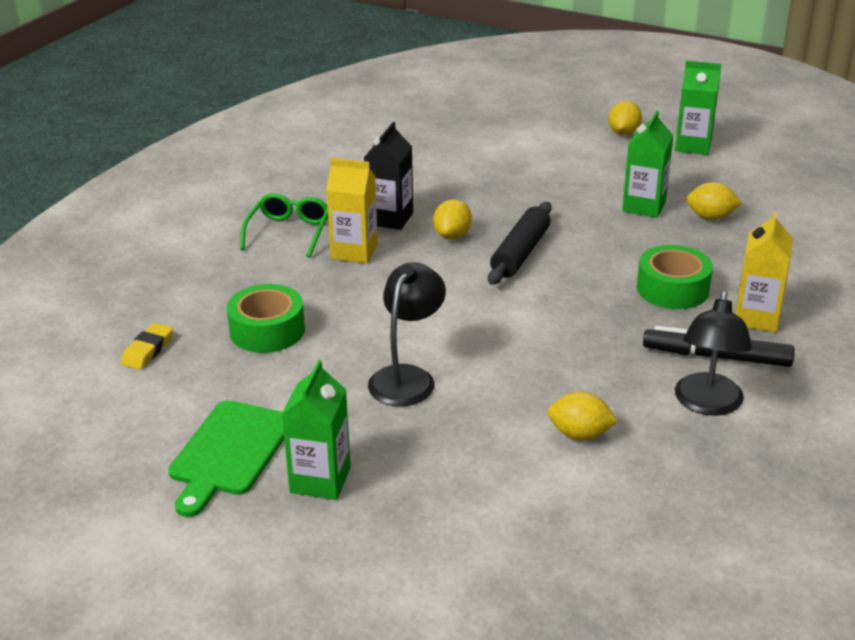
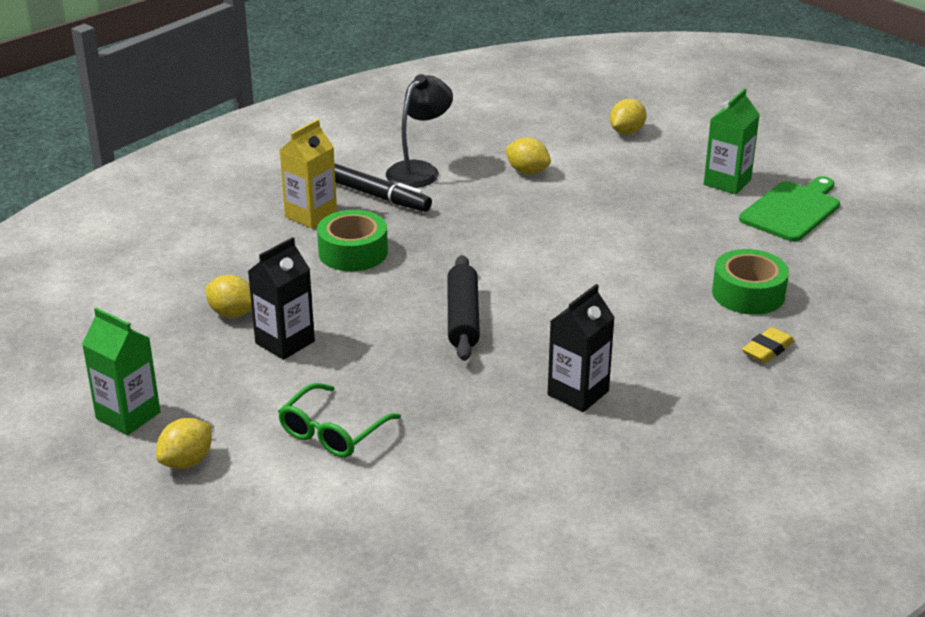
camera: 160 degrees left, 0 degrees up
yellow eraser [121,323,173,370] -> yellow eraser moved to [742,327,794,363]
green glasses [240,193,328,258] -> green glasses moved to [278,383,401,458]
yellow carton [326,158,378,263] -> none
black lamp [368,262,446,406] -> none
yellow lemon [433,199,472,239] -> yellow lemon moved to [610,99,647,134]
black rolling pin [488,202,552,285] -> black rolling pin turned 45 degrees counterclockwise [447,255,480,361]
green carton [622,110,674,218] -> black carton [248,237,315,360]

